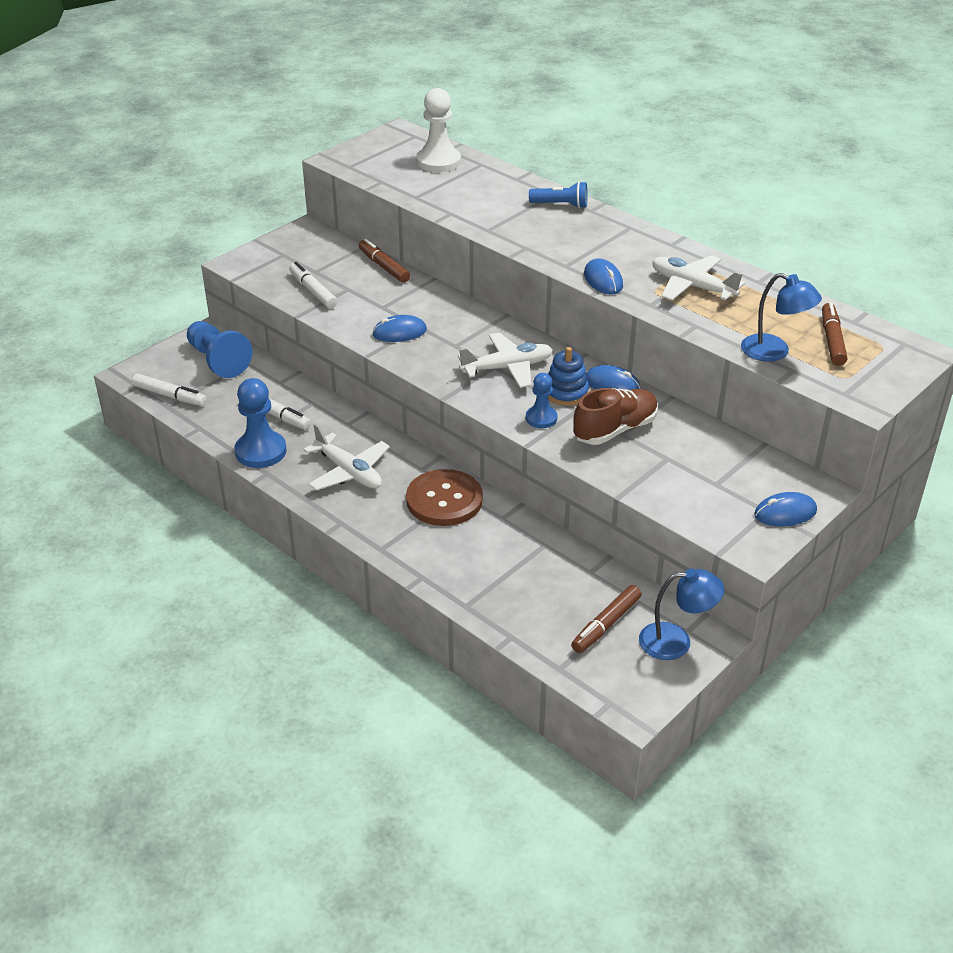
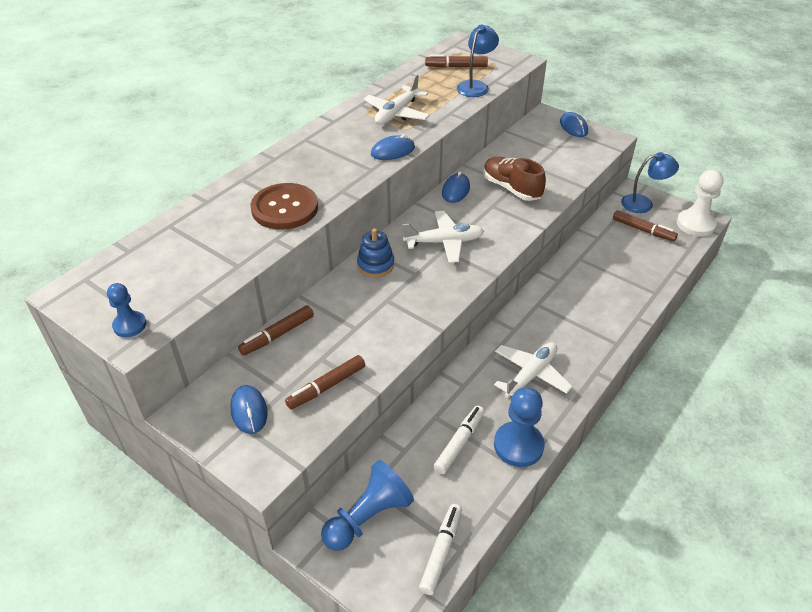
camera: 95 degrees left, 5 degrees up
white marker [289,262,337,308] -> brown marker [285,355,365,410]
blue mouse [372,315,427,342] -> blue mouse moved to [230,385,268,434]
brown button [406,469,483,526] -> brown button moved to [250,183,318,230]
white pawn [416,88,461,172] -> white pawn moved to [677,170,723,236]
white plane [458,332,553,388] -> white plane turned 105 degrees clockwise [403,211,484,263]
blue pawn [526,373,557,428] -> blue pawn moved to [107,283,146,337]
blue flashlight [529,181,588,208] -> none
blue stacking toy [548,347,589,406] -> blue stacking toy moved to [357,228,395,277]
blue lamp [639,568,724,660] -> blue lamp turned 90 degrees clockwise [621,152,679,213]

